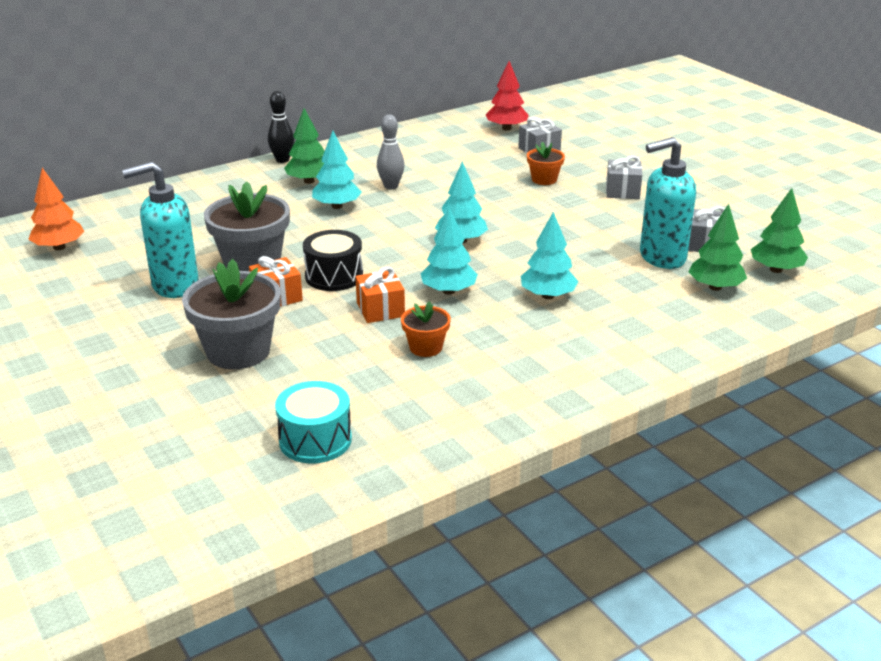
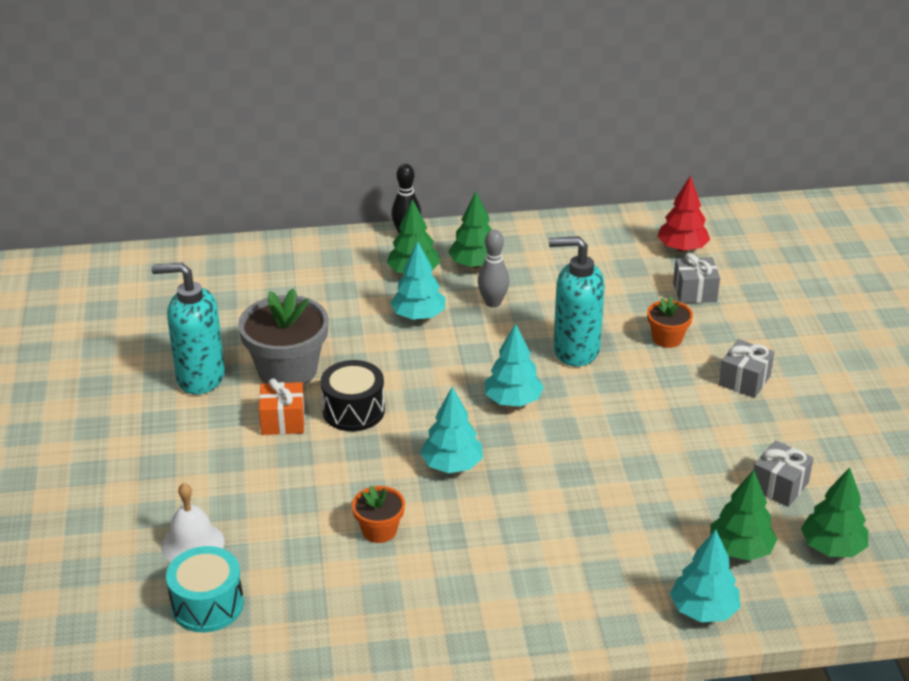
camera: 25 degrees right, 5 degrees up
orange tree [28,168,85,250] -> none
grey flower pot [182,259,281,369] -> none
orange gift [356,267,405,323] -> none
turquoise tree [521,212,578,299] -> turquoise tree moved to [670,529,741,622]
turquoise soap dispenser [640,137,696,269] -> turquoise soap dispenser moved to [549,236,605,366]
none -> white bell [162,483,224,563]
none -> green tree [448,192,492,268]

